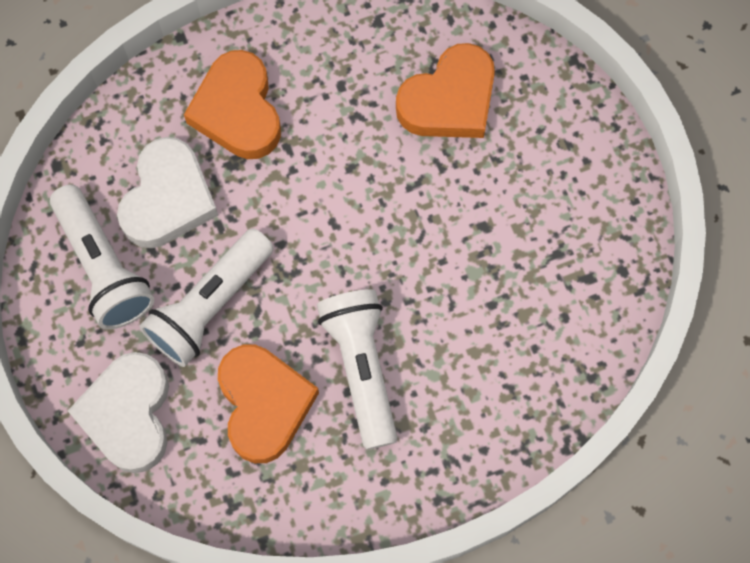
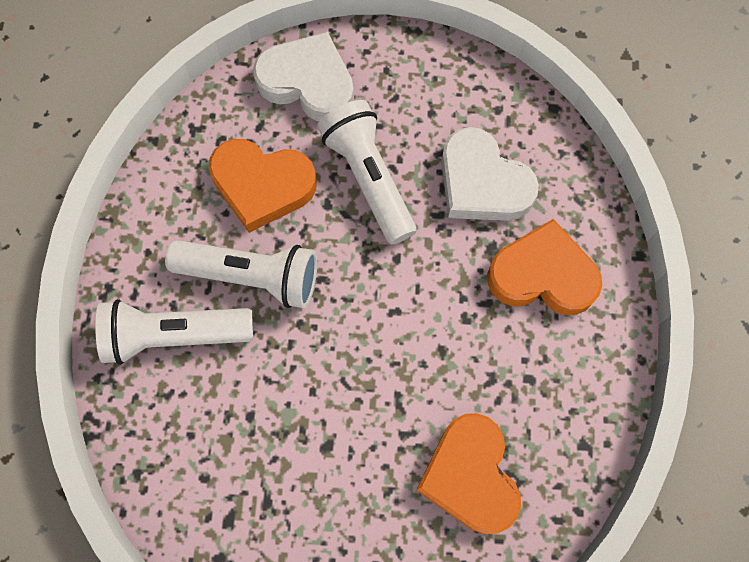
camera: 115 degrees right, 0 degrees up
white flashlight [50,185,154,330] -> white flashlight moved to [95,299,253,365]

